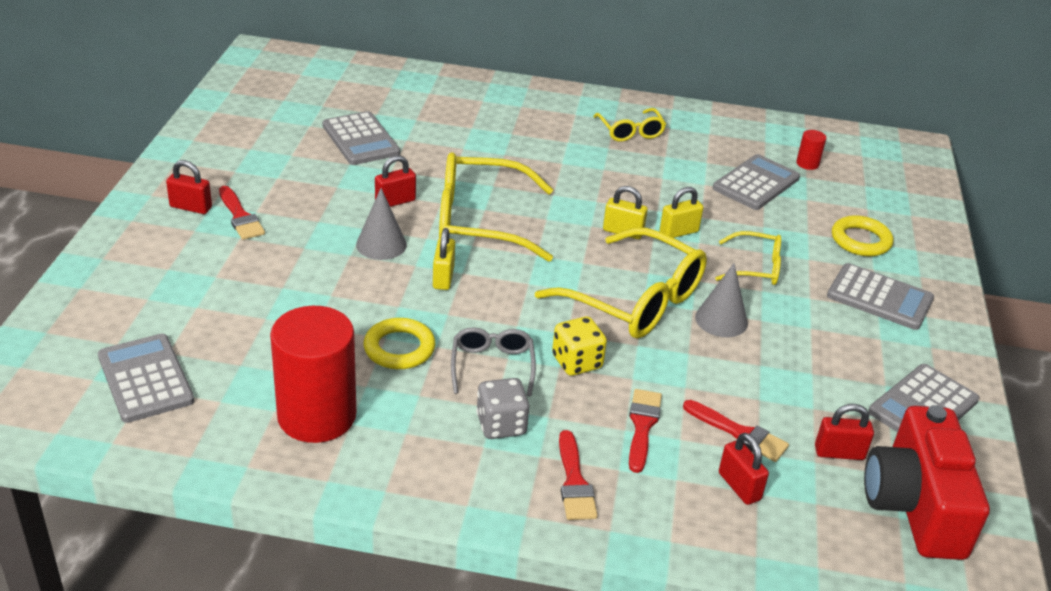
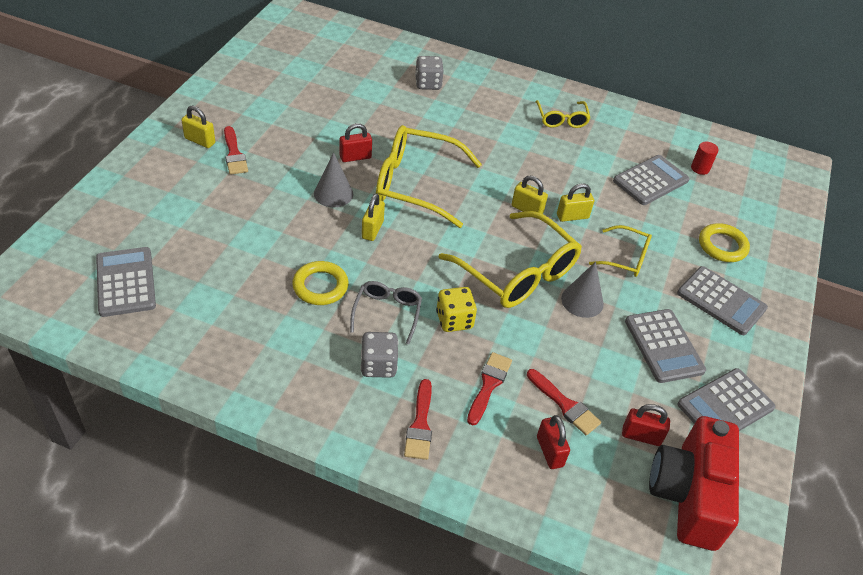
camera: 10 degrees right, 10 degrees up
red padlock [166,160,212,214] -> yellow padlock [181,106,215,148]
red cylinder [270,306,356,443] -> none
grey calculator [322,111,400,165] -> grey calculator moved to [625,309,706,383]
none -> grey dice [415,56,444,90]

